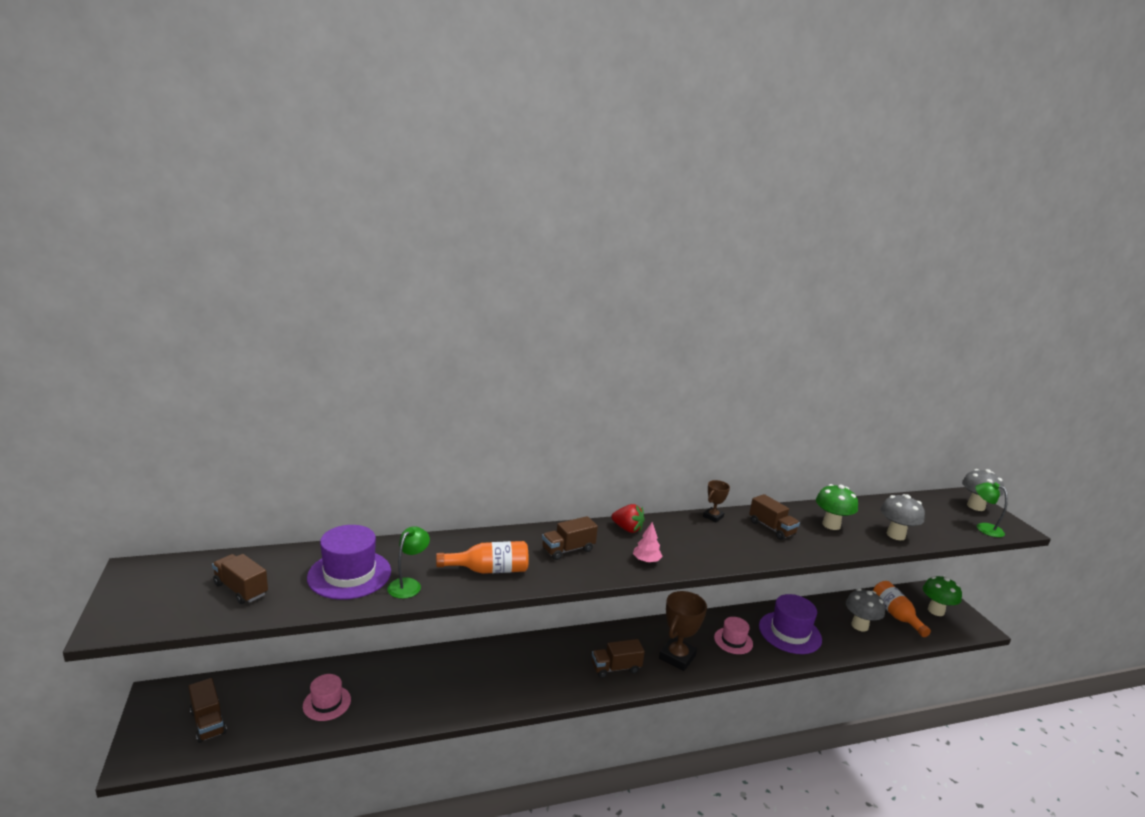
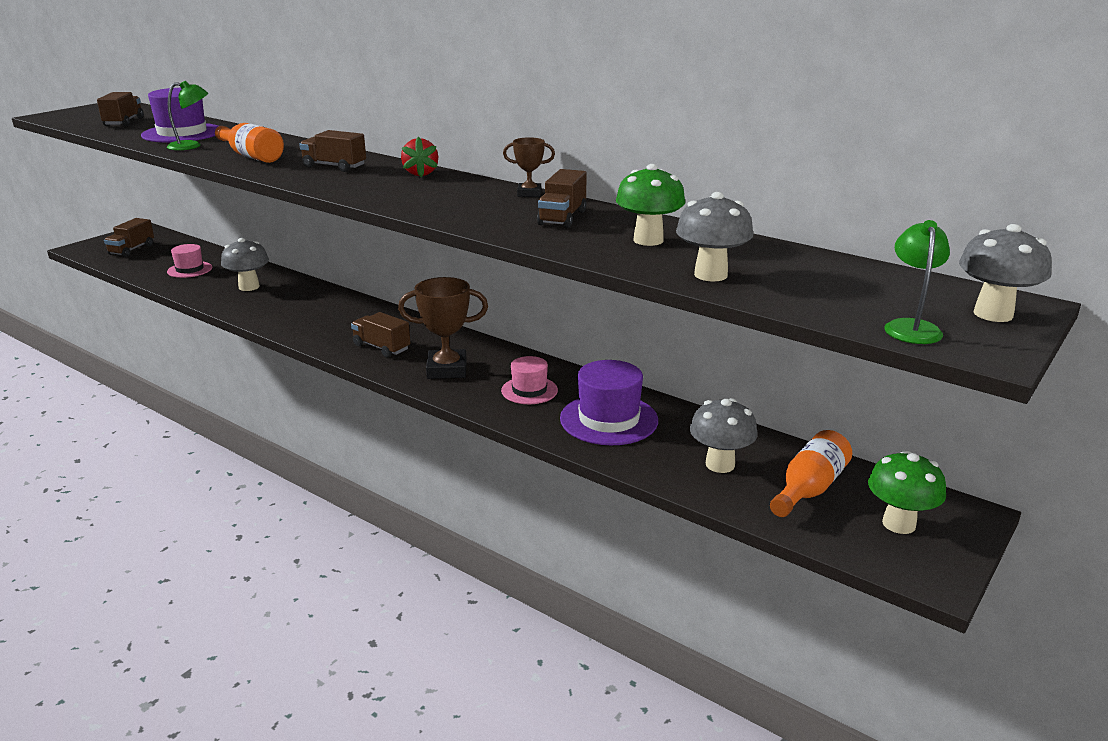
camera: 55 degrees right, 5 degrees up
pink tree [633,522,663,562] -> none
none -> grey mushroom [221,238,269,291]

